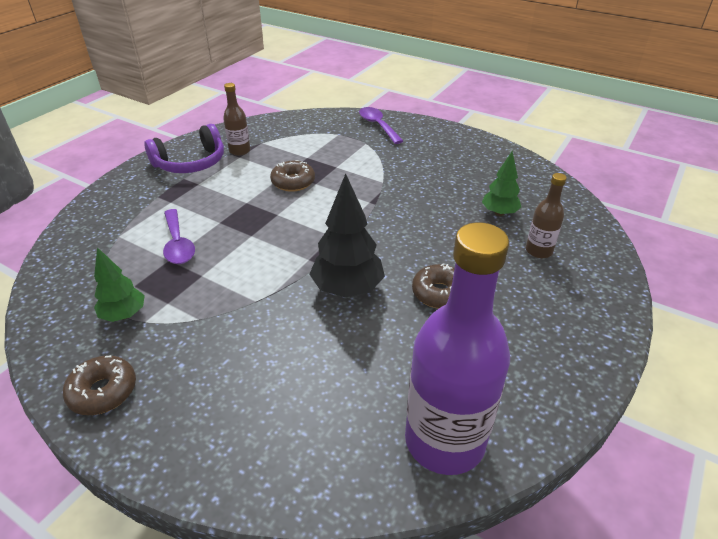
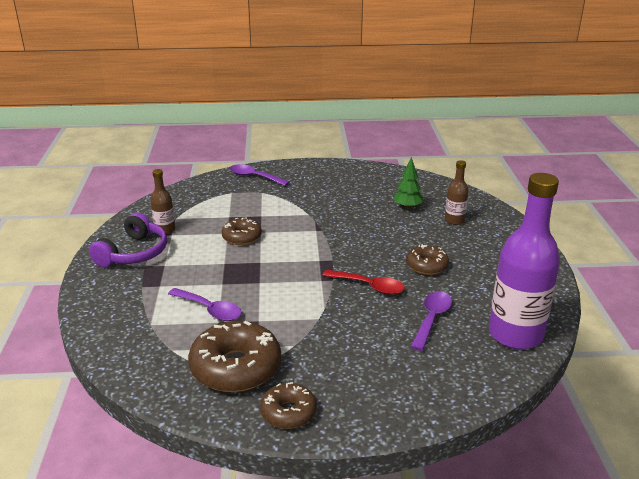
camera: 35 degrees left, 10 degrees down
green tree [94,247,145,322] -> brown donut [188,321,281,392]
black tree [309,173,385,297] -> red spoon [322,270,405,295]
none -> purple spoon [411,291,452,351]

